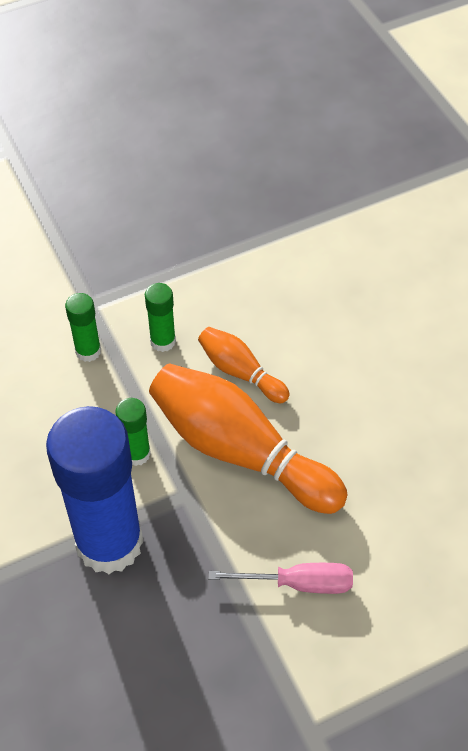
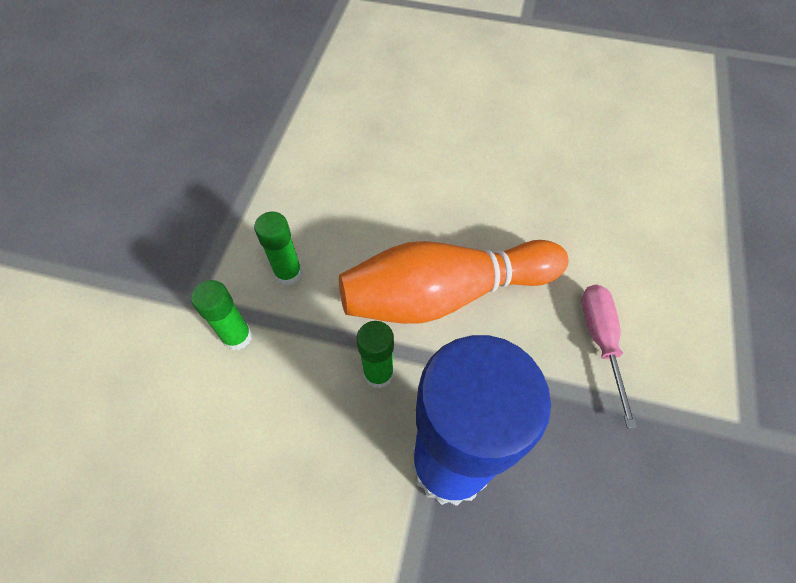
camera: 50 degrees left, 5 degrees up
orange bowling pin [198,327,290,403] -> none
pink screwdriver [208,563,353,594] -> pink screwdriver turned 45 degrees counterclockwise [582,284,637,428]

